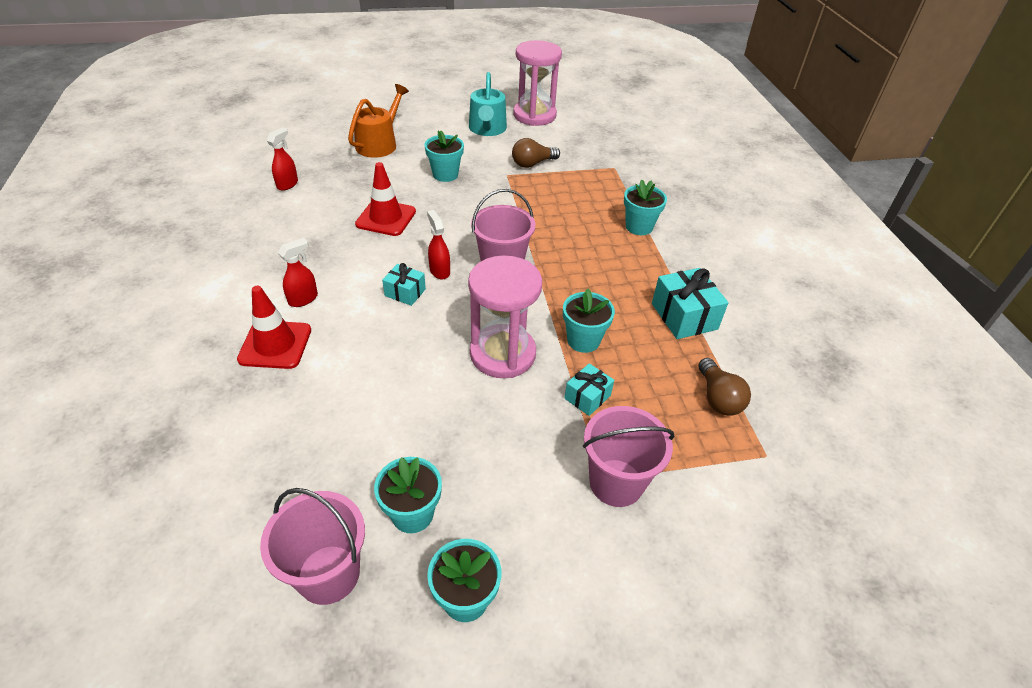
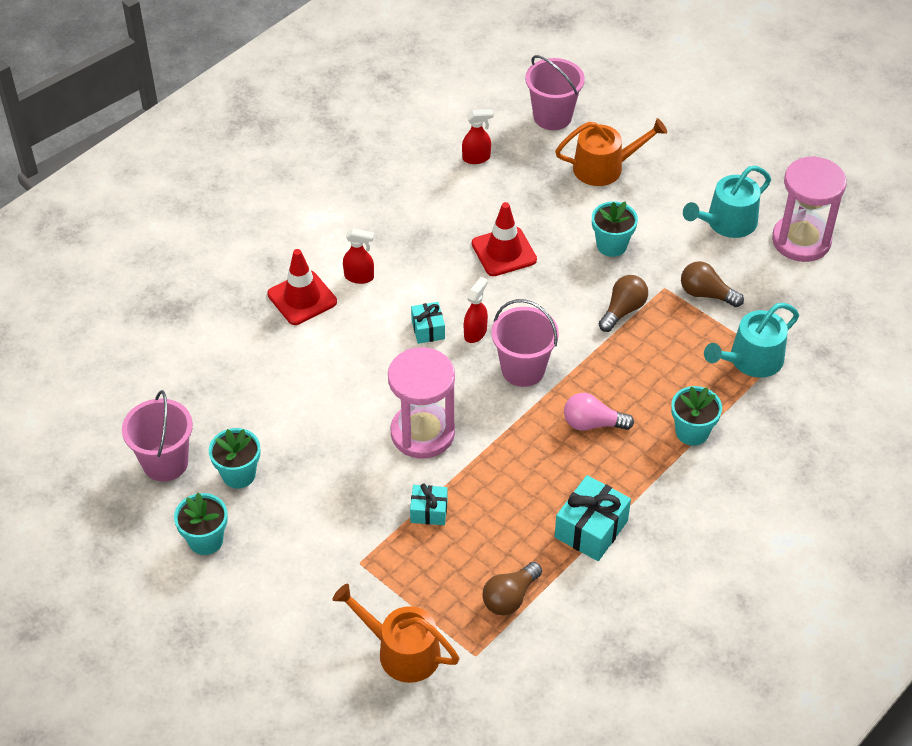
camera: 55 degrees right, 5 degrees up
turquoise flower pot [563,288,615,353] -> none
pink bucket [583,406,675,507] -> pink bucket moved to [525,55,585,130]
none -> orange watering can [332,583,460,683]
none -> pink light bulb [564,393,634,431]
none -> brown light bulb [599,275,648,332]
none -> turquoise watering can [704,303,799,378]

